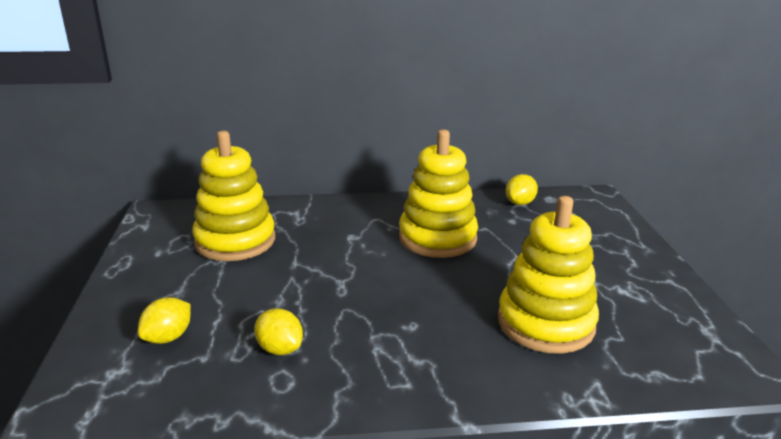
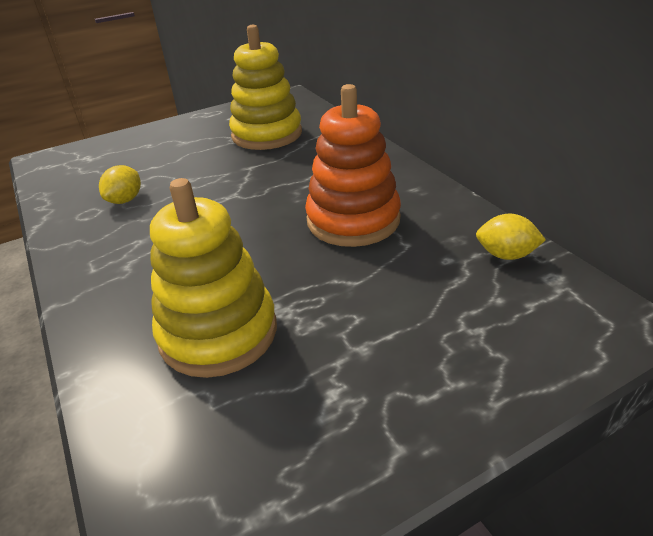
camera: 70 degrees right, 10 degrees up
yellow lemon [138,297,191,344] -> none
yellow stacking toy [399,129,478,258] -> orange stacking toy [305,84,401,247]

